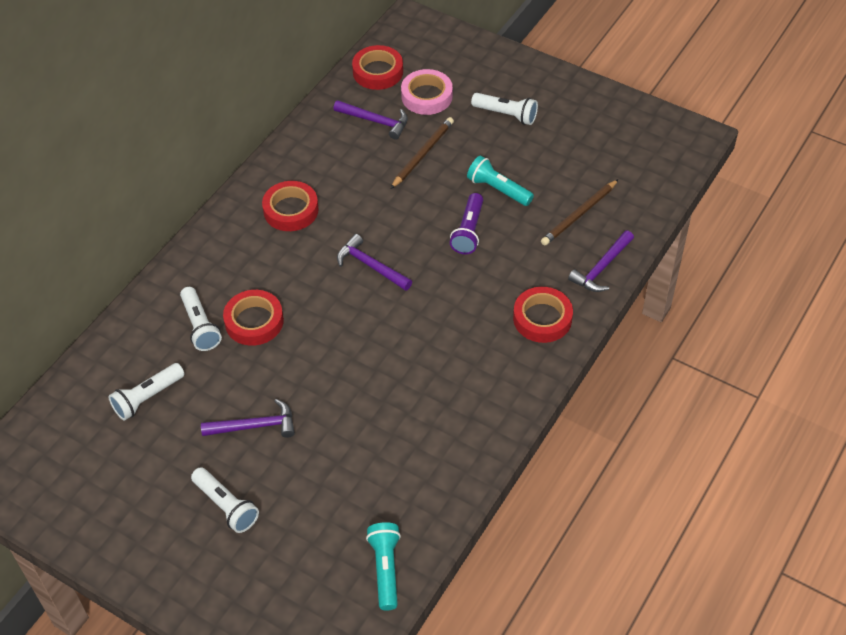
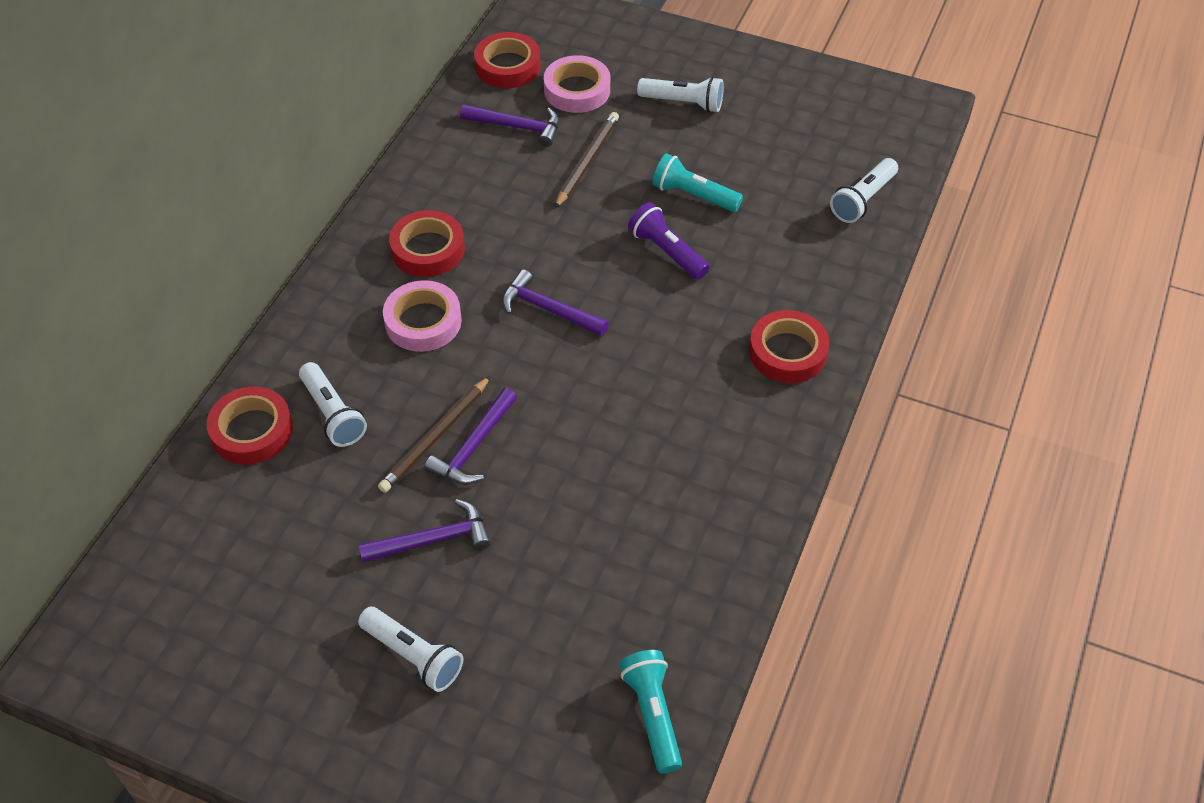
camera: 10 degrees left, 0 degrees up
white flashlight [109,363,185,421] -> white flashlight moved to [830,158,898,223]
red tape [223,290,284,346] -> red tape moved to [207,386,293,465]
purple flashlight [450,193,483,254] -> purple flashlight turned 135 degrees clockwise [628,202,709,280]
brown pencil [541,179,619,246] -> brown pencil moved to [378,376,491,493]
purple hammer [568,230,634,292] -> purple hammer moved to [425,388,517,485]
none -> pink tape [383,280,462,352]

